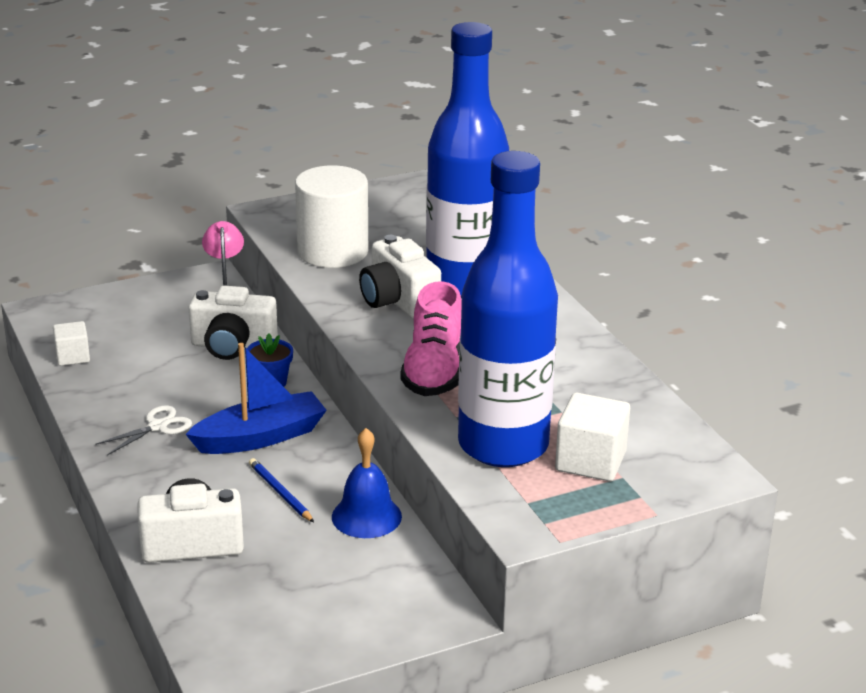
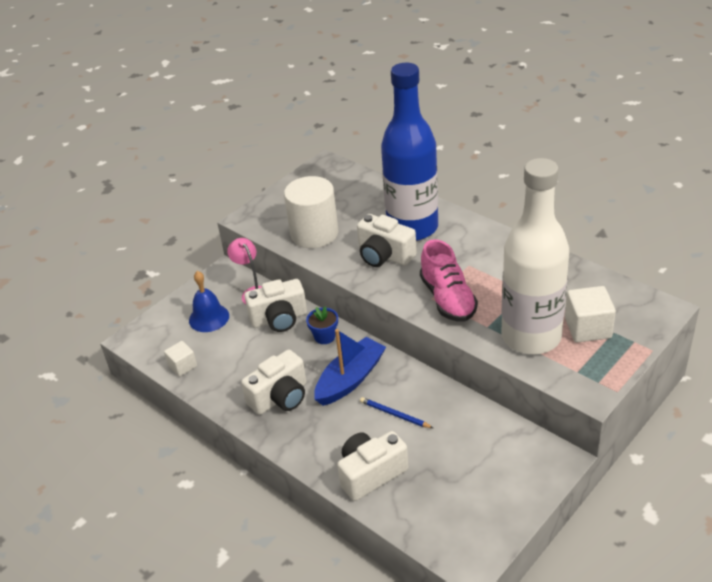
camera: 20 degrees left, 10 degrees up
white scissors [95,405,192,455] -> white camera [241,349,306,415]
blue bell [332,428,402,538] -> blue bell moved to [189,271,229,332]
blue bottle [458,151,558,467] -> white bottle [501,158,569,354]

